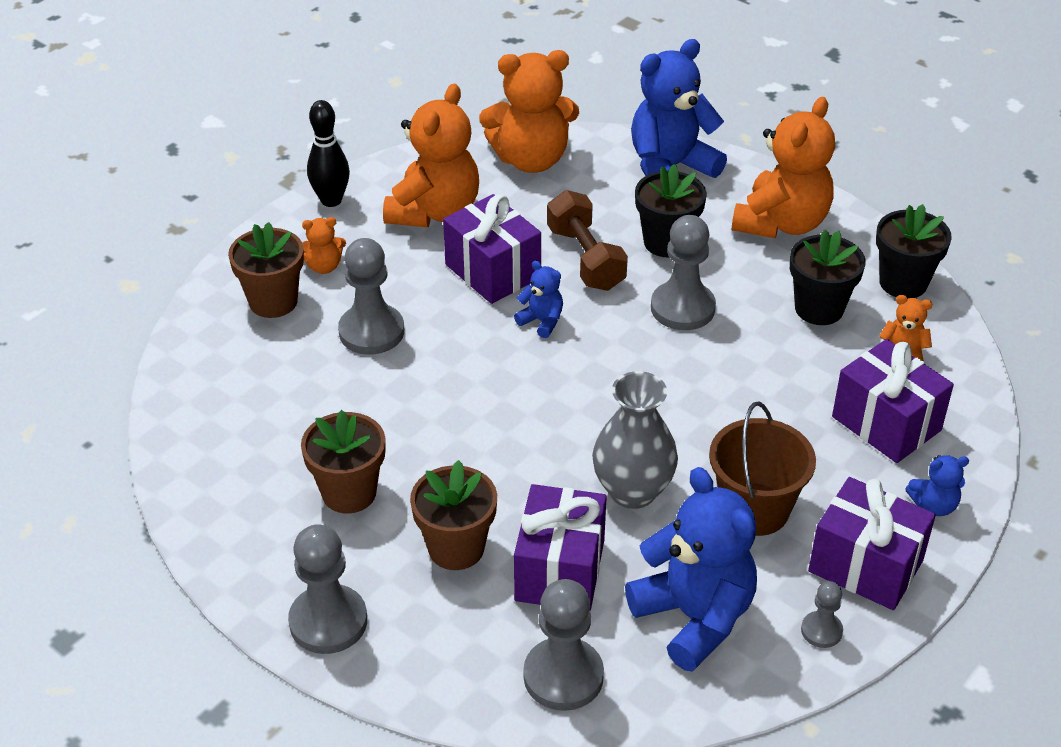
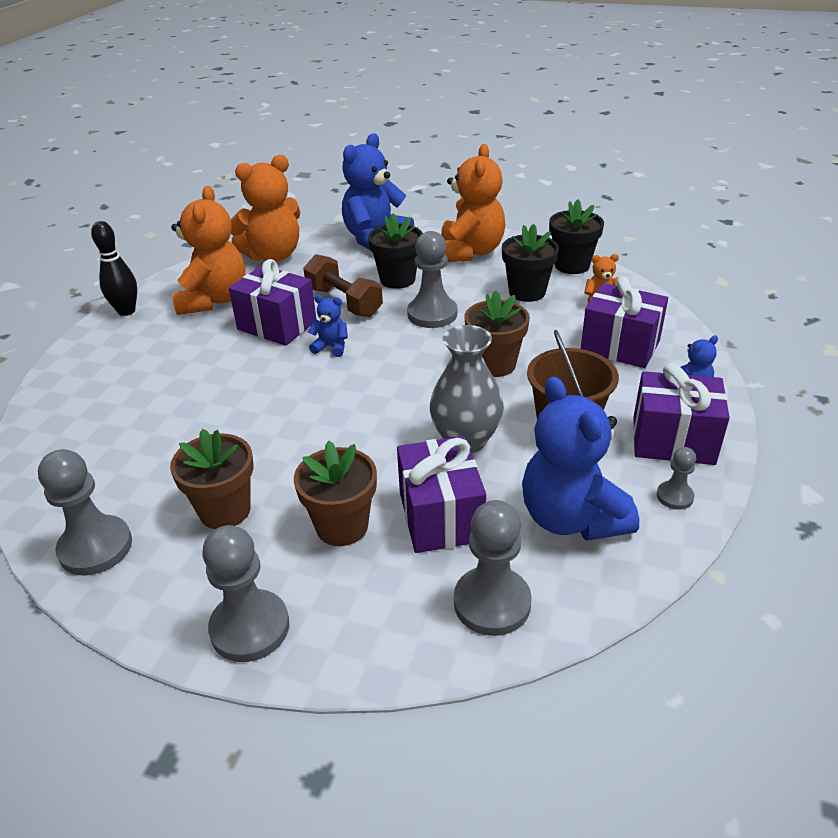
camera: 20 degrees left, 5 degrees down
brown flower pot [228,222,304,318] -> brown flower pot moved to [465,290,530,377]
orange teddy bear [302,217,346,274] -> none
grey pawn [338,238,404,355] -> grey pawn moved to [38,449,132,575]
blue teddy bear [625,467,757,672] -> blue teddy bear turned 150 degrees counterclockwise [522,377,639,541]

